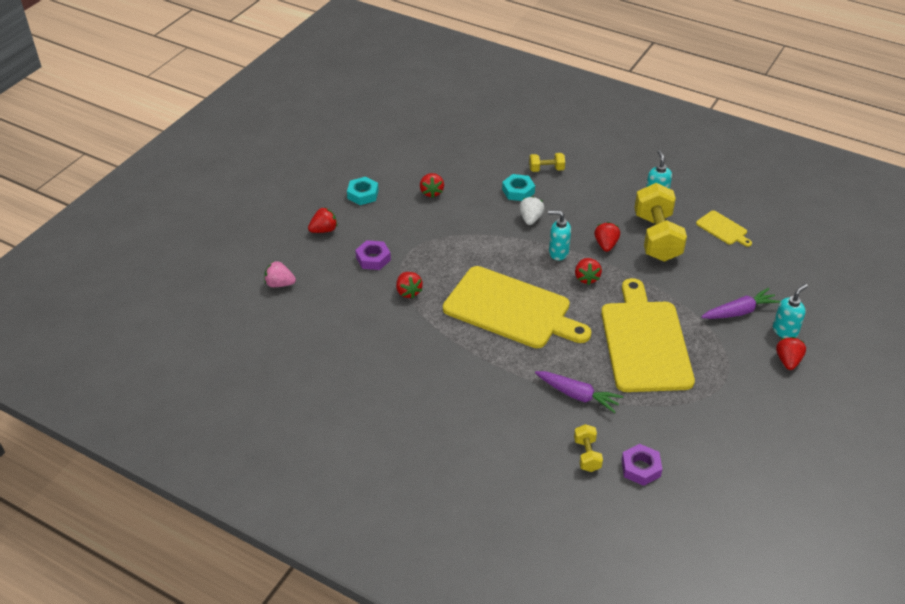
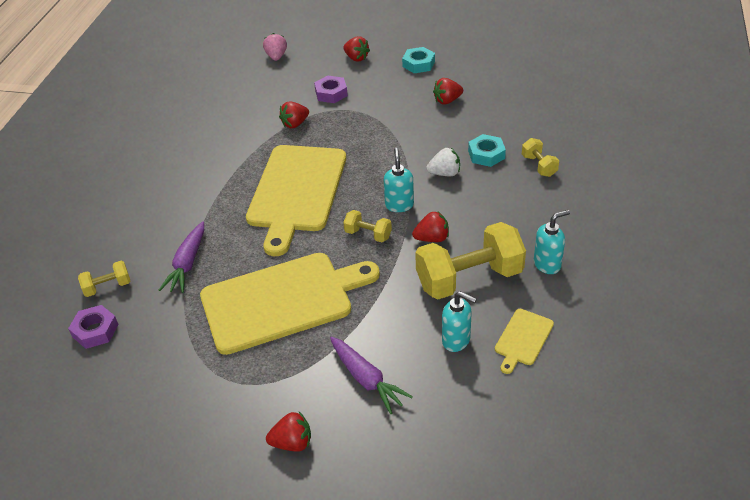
camera: 75 degrees right, 0 degrees up
red strawberry [575,258,602,285] -> yellow dumbbell [343,210,392,242]
turquoise soap dispenser [773,284,808,338] -> turquoise soap dispenser moved to [442,291,477,352]

